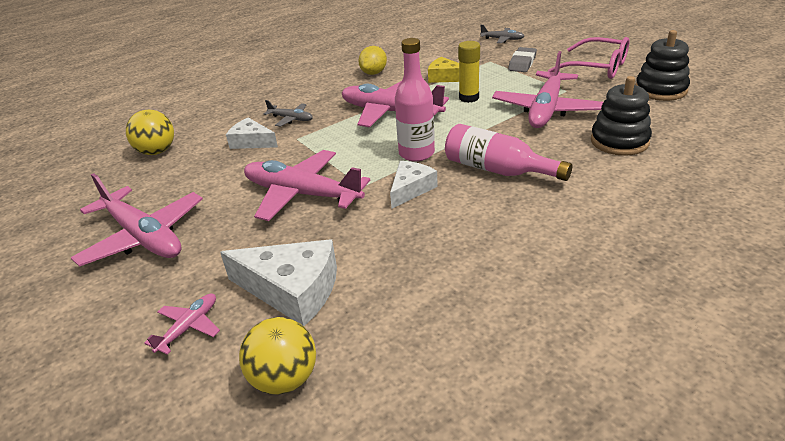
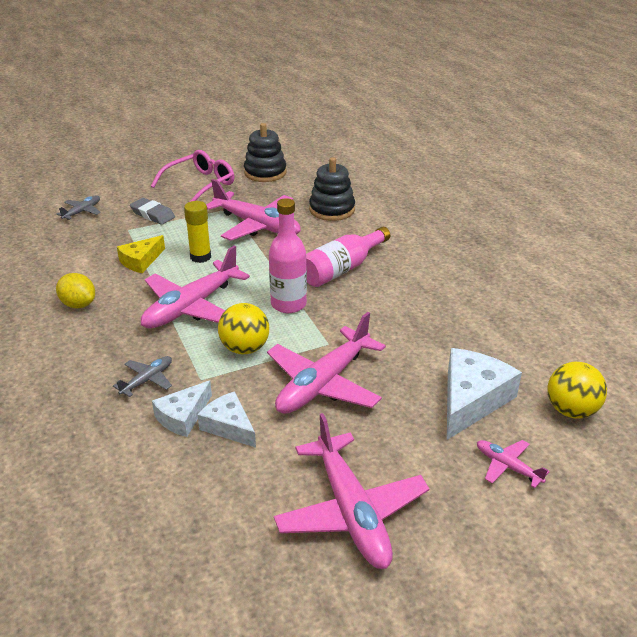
camera: 80 degrees left, 0 degrees up
pink plane [71,173,203,267] -> pink plane turned 105 degrees clockwise [274,413,429,569]
yellow ball [126,110,174,155] -> yellow ball moved to [218,303,269,354]
white cheese [390,161,438,208] -> white cheese moved to [197,391,256,448]

